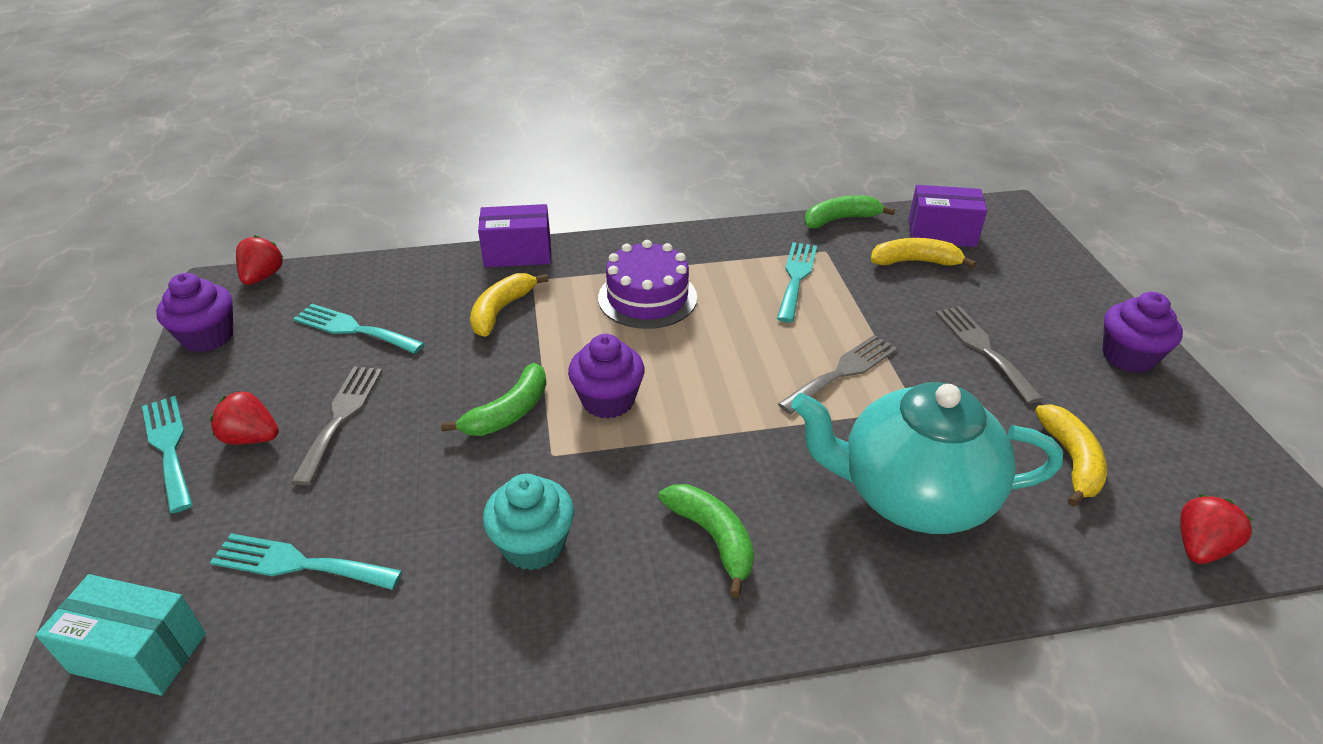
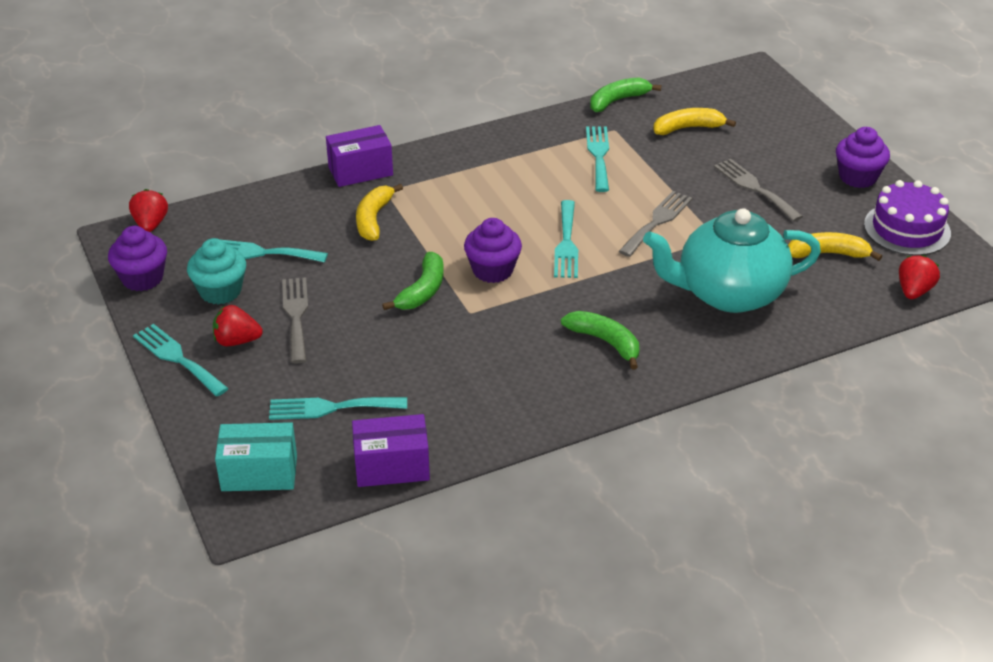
camera: 15 degrees left, 0 degrees up
turquoise cupcake [483,474,574,570] -> turquoise cupcake moved to [187,238,246,305]
purple cake [598,240,697,329] -> purple cake moved to [864,180,951,256]
purple box [908,185,987,247] -> purple box moved to [352,414,430,487]
yellow banana [1035,404,1107,507] -> yellow banana turned 75 degrees counterclockwise [788,232,882,261]
none -> turquoise fork [554,200,578,278]

